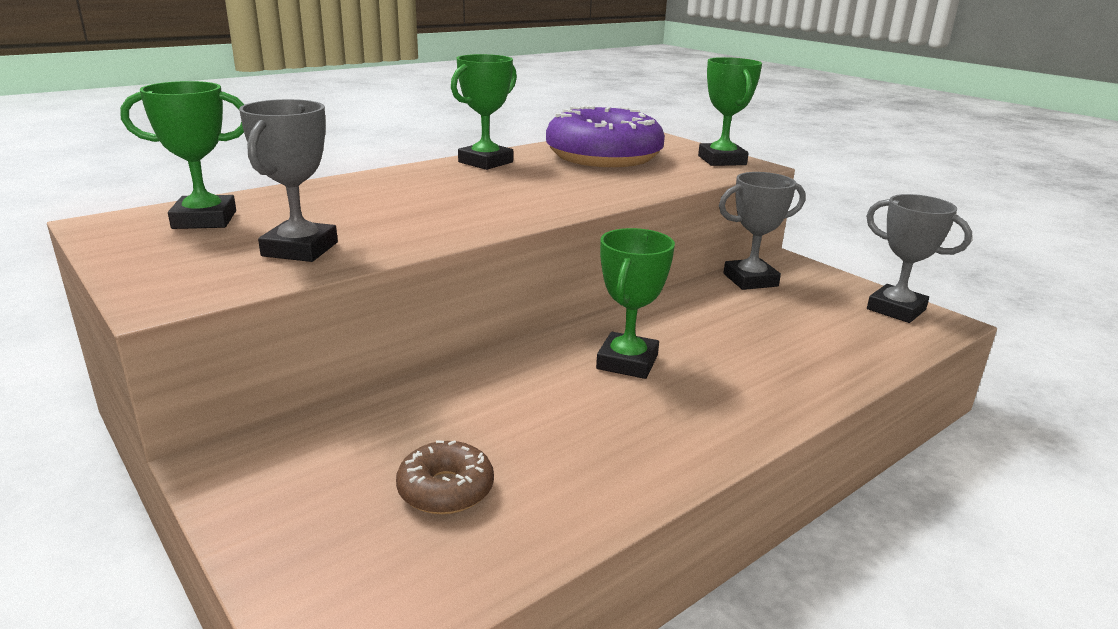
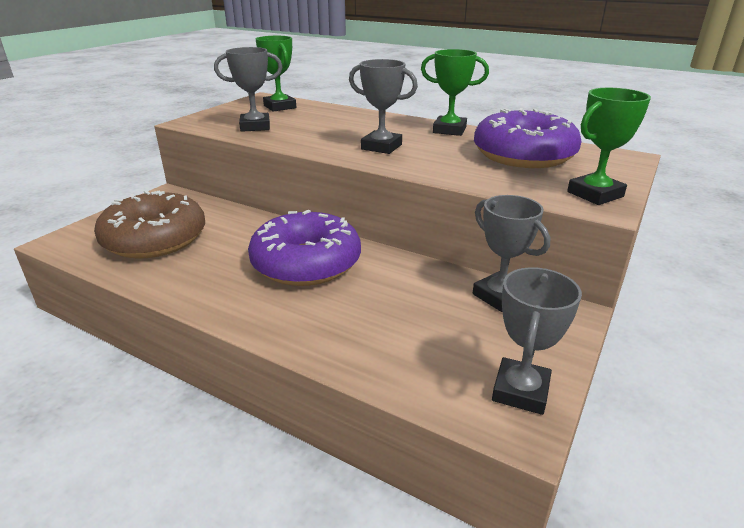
camera: 70 degrees right, 5 degrees up
brown donut [396,440,494,514] -> brown donut [94,190,205,259], size x2.17
green trophy [596,228,675,379] -> purple donut [248,210,361,286]
none -> grey trophy [349,59,418,154]

